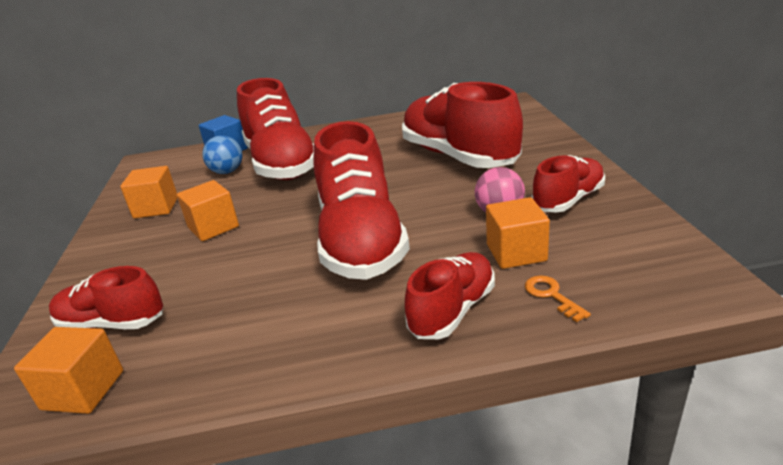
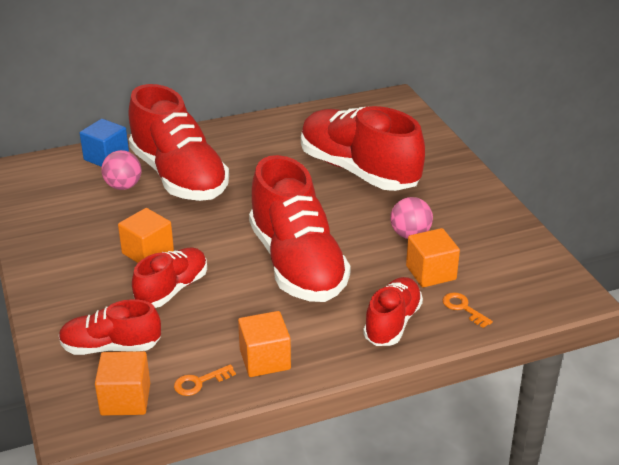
camera: 15 degrees left, 5 degrees up
orange cube [120,166,178,218] -> orange cube moved to [238,311,291,377]
blue ball [202,135,242,174] -> pink ball [101,150,142,190]
red shoe [532,155,605,213] -> red shoe moved to [132,248,207,308]
none -> orange key [174,364,236,396]

